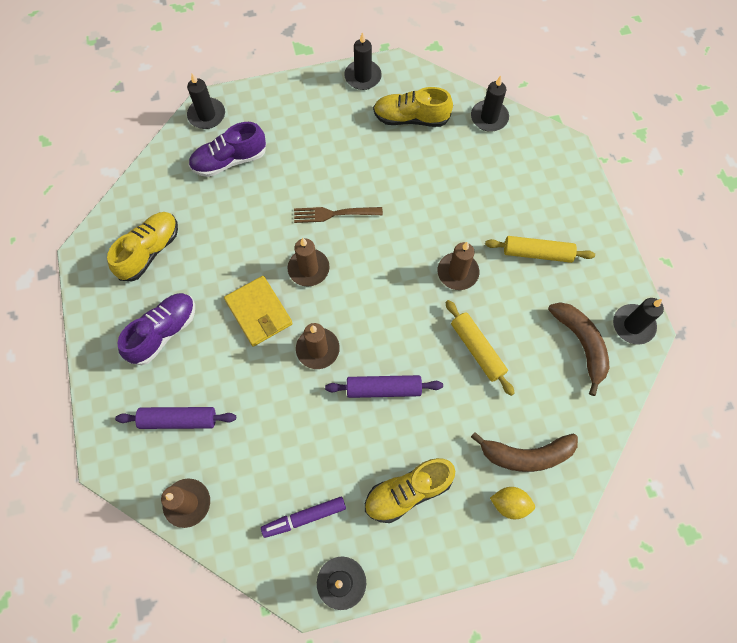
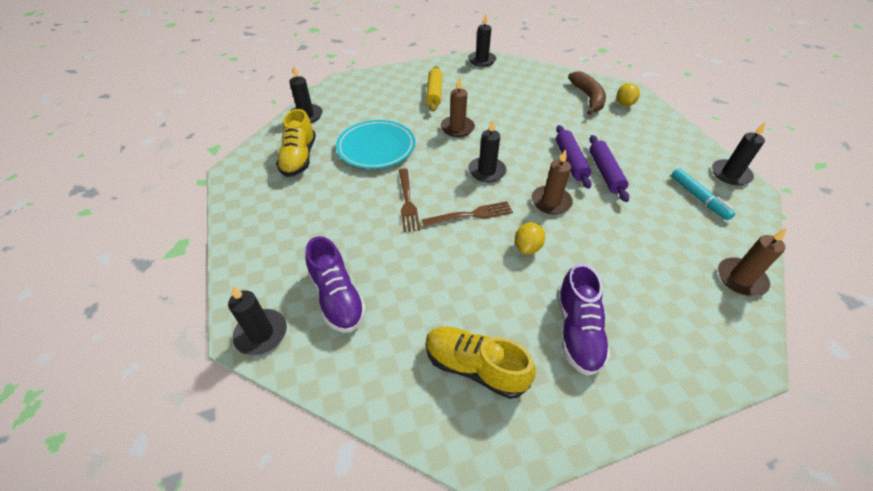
camera: 95 degrees left, 20 degrees down
purple rolling pin [115,407,236,429] -> purple rolling pin moved to [589,135,629,202]
purple shoe [117,293,195,365] -> purple shoe turned 120 degrees counterclockwise [557,263,610,376]
yellow wallet [224,276,293,347] -> yellow lemon [515,222,545,254]
purple marker [261,497,346,538] -> turquoise marker [671,168,735,220]
brown candle [288,238,330,286] -> brown fork [422,201,513,227]
black candle [344,32,382,90] -> black candle moved to [468,120,506,182]
yellow shoe [365,458,455,523] -> none
yellow rolling pin [445,300,515,396] -> none
brown banana [548,302,610,396] -> none
none -> turquoise plate [336,120,415,169]

